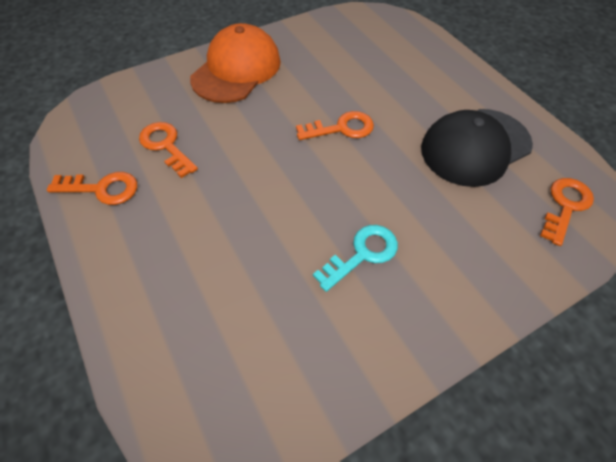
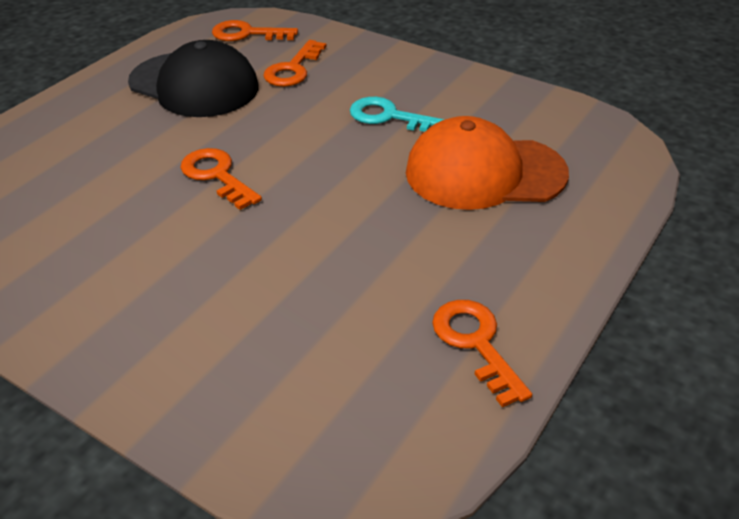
camera: 115 degrees left, 15 degrees down
orange key [139,122,198,178] -> orange key moved to [263,40,327,87]
orange cap [190,23,281,103] -> orange cap moved to [406,116,569,210]

